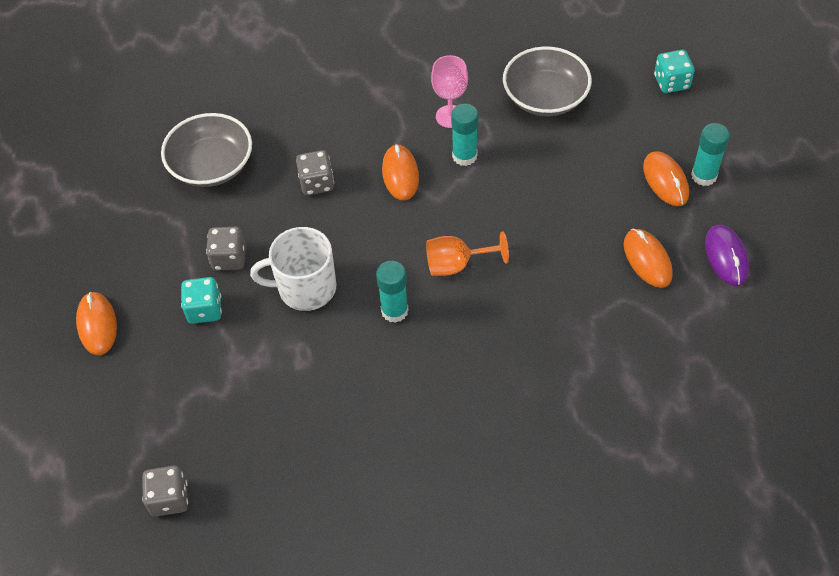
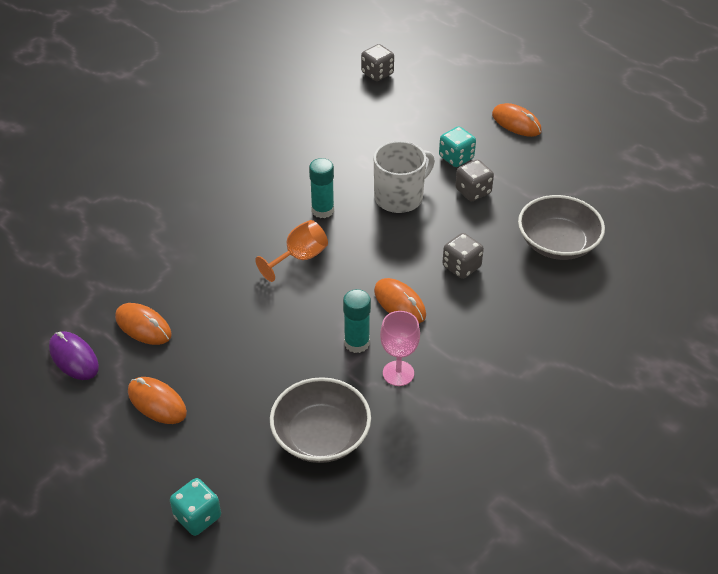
camera: 145 degrees right, 10 degrees down
turquoise glue stick [691,123,730,186] -> none

